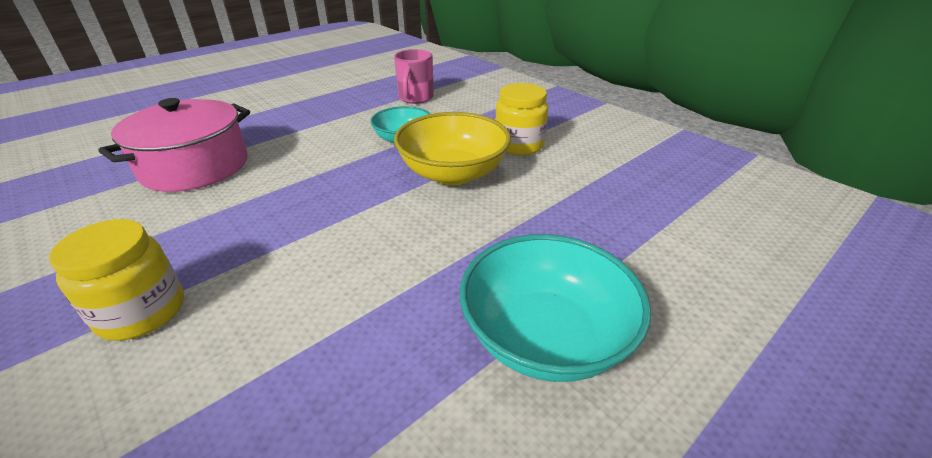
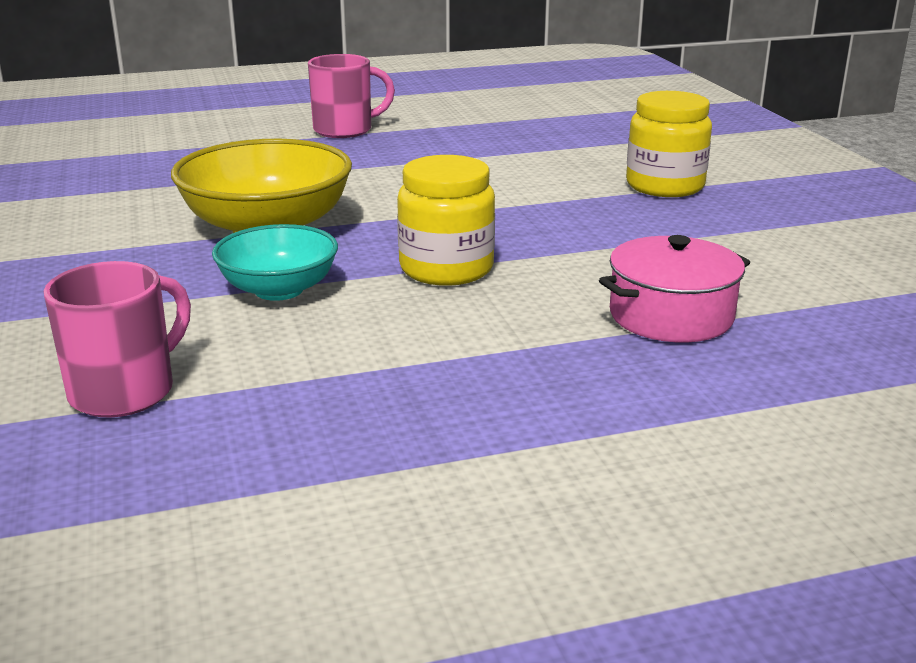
camera: 155 degrees left, 10 degrees down
pink pot [98,98,250,192] -> pink pot [599,235,750,342], size x0.64
turquoise bowl [460,234,651,382] -> pink mug [308,54,395,138]
yellow jar [495,83,549,155] -> yellow jar moved to [397,155,495,286]

